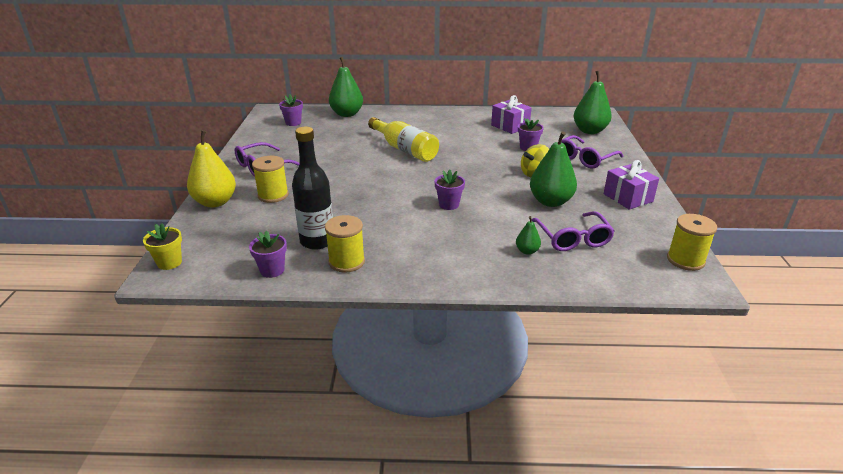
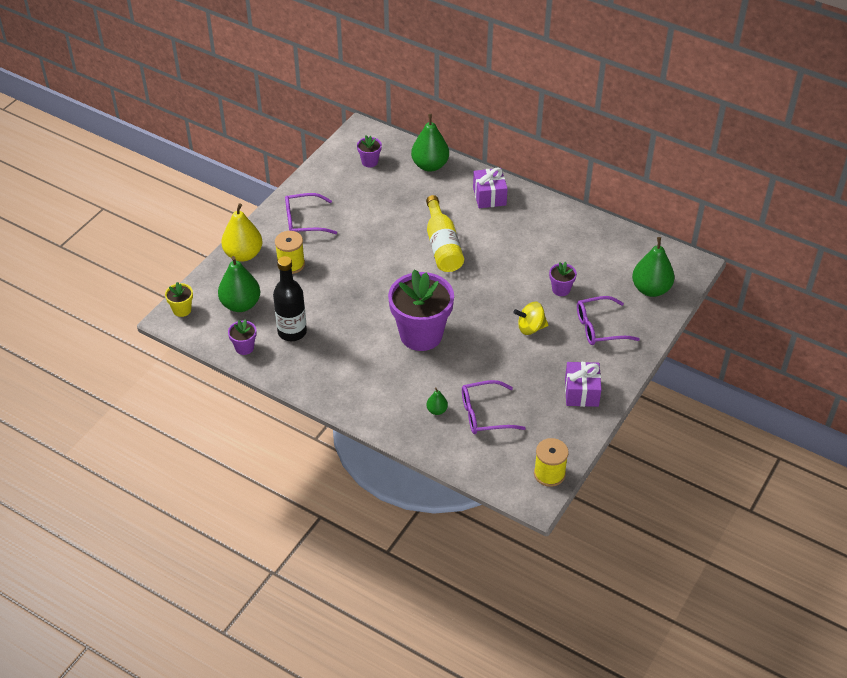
camera: 30 degrees right, 15 degrees up
yellow spool [325,215,365,272] -> none
purple flower pot [435,169,465,210] -> purple flower pot [388,269,454,351], size x2.29
purple gift [491,95,532,134] -> purple gift moved to [473,167,508,208]
green pear [530,131,577,207] -> green pear moved to [218,256,260,312]
purple glasses [532,211,615,251] -> purple glasses turned 60 degrees clockwise [462,380,526,434]

